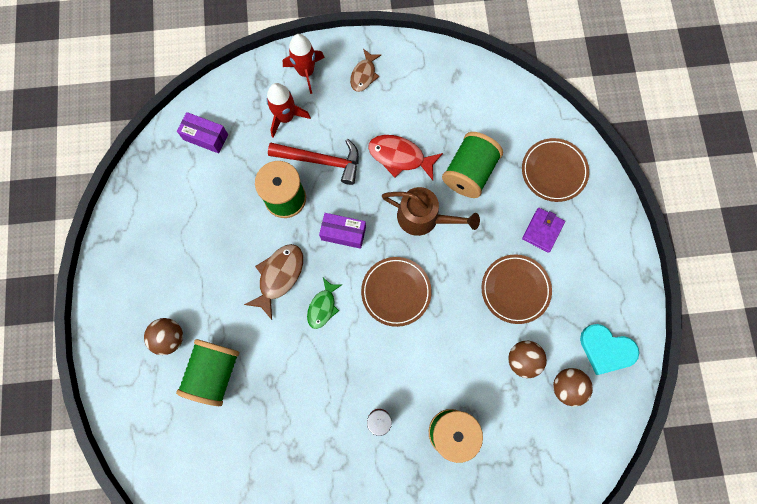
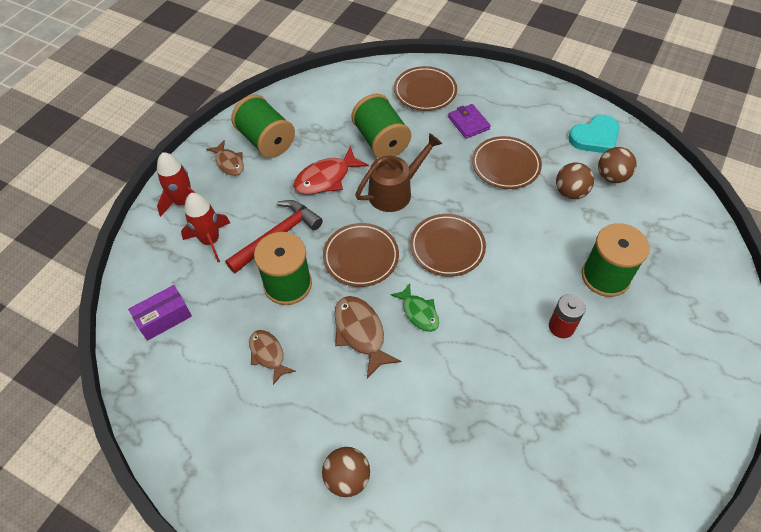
camera: 55 degrees left, 20 degrees down
green spool [176,339,240,406] -> green spool moved to [231,95,295,158]
purple box [319,213,366,249] -> brown plate [323,223,399,287]
none -> brown fish [249,330,296,385]

